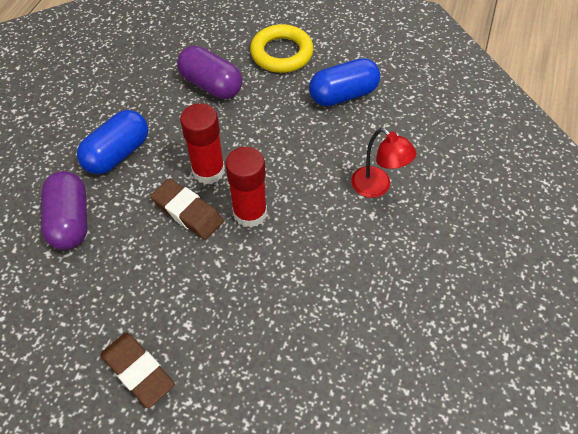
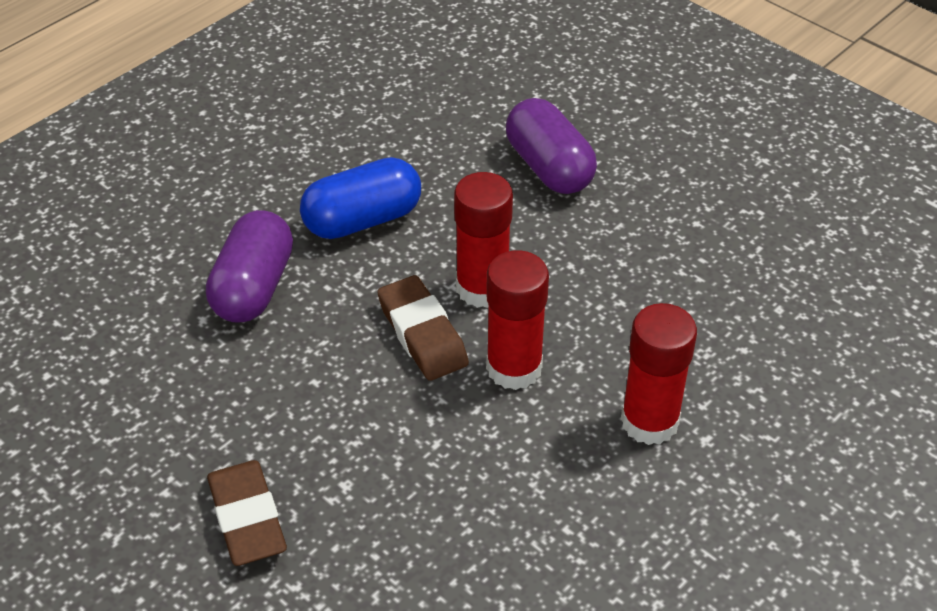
camera: 25 degrees right, 10 degrees down
yellow ring [250,24,314,73] -> none
blue capsule [309,58,380,106] -> none
red lamp [351,128,417,198] -> none
none -> red glue stick [621,303,697,445]

